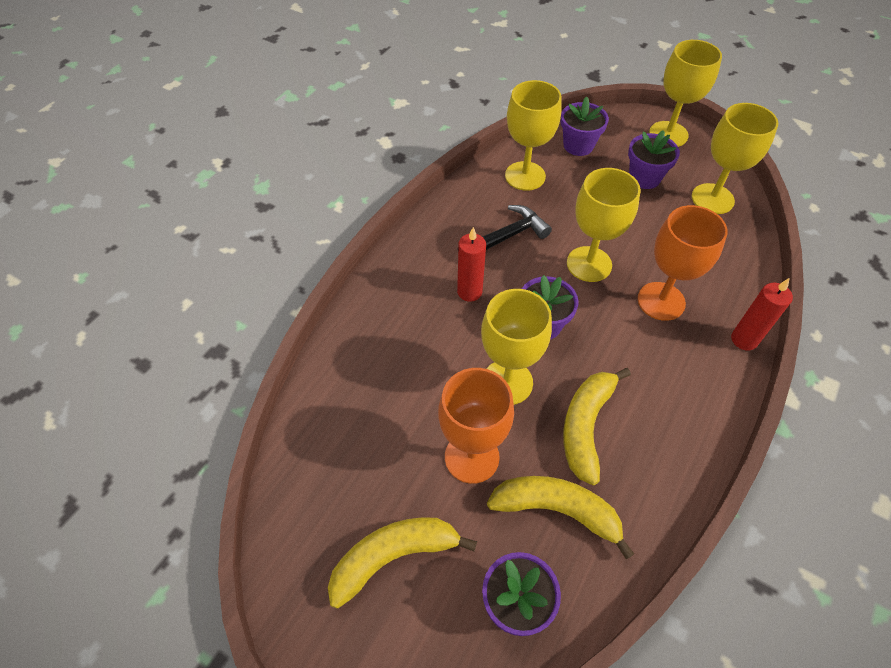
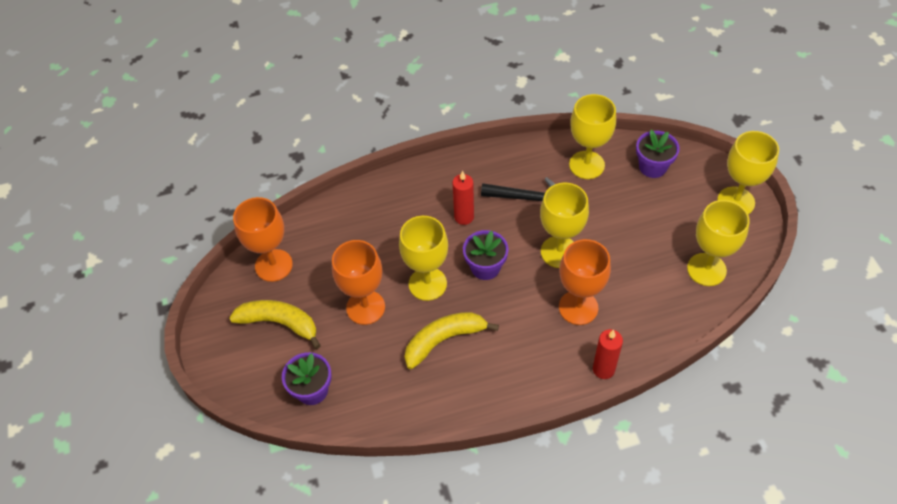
camera: 45 degrees right, 0 degrees up
yellow banana [487,476,634,559] -> none
purple flower pot [628,130,680,189] -> none
none -> orange goblet [233,197,293,282]

